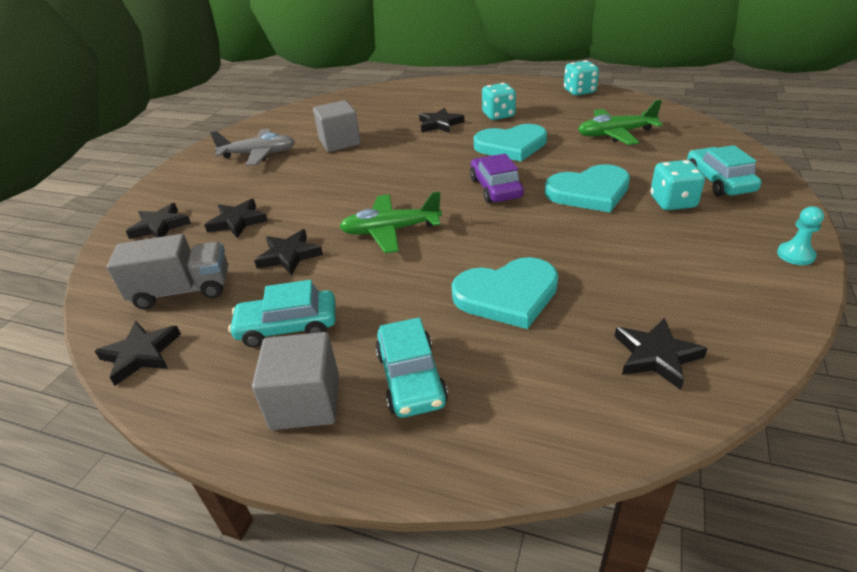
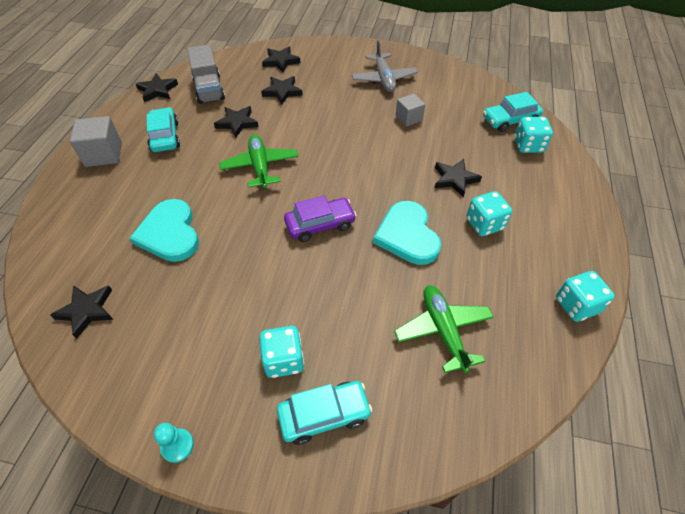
camera: 80 degrees right, 15 degrees up
grey cube [313,100,361,152] -> grey cube [396,94,425,127], size x0.65
turquoise car [375,318,448,418] -> turquoise car moved to [483,92,543,132]
turquoise heart [545,164,630,213] -> none
none -> turquoise dice [514,117,553,153]

